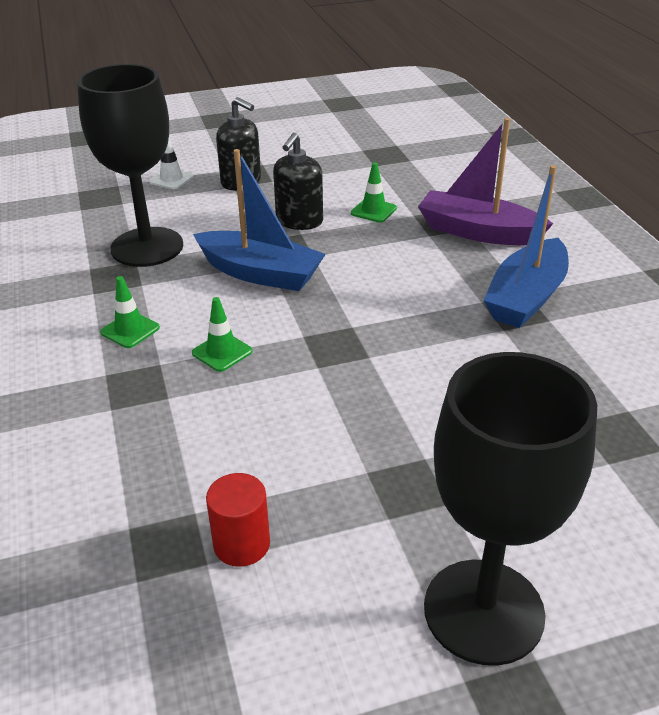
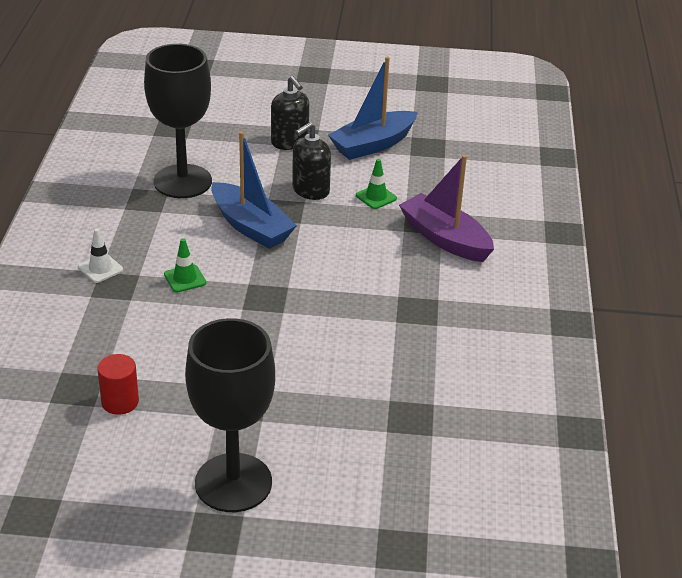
camera: 20 degrees right, 0 degrees up
green traffic cone [100,276,160,348] -> none
white traffic cone [149,139,194,189] -> white traffic cone moved to [78,228,123,283]
blue boat [483,165,569,328] -> blue boat moved to [328,56,418,160]

